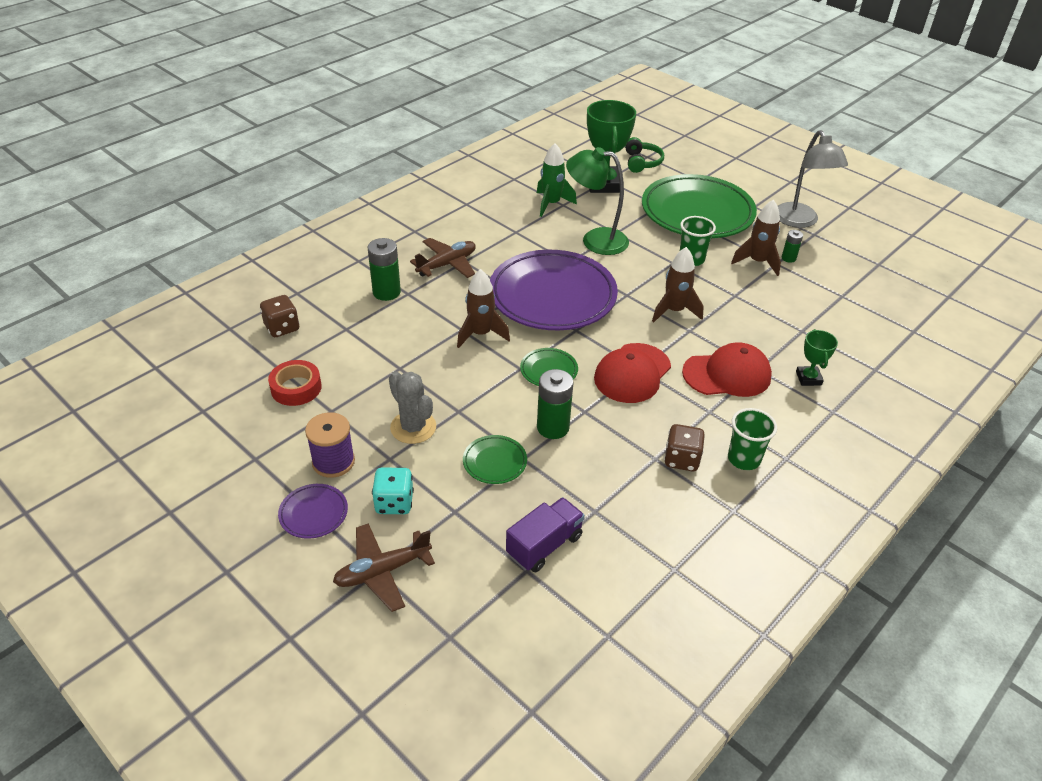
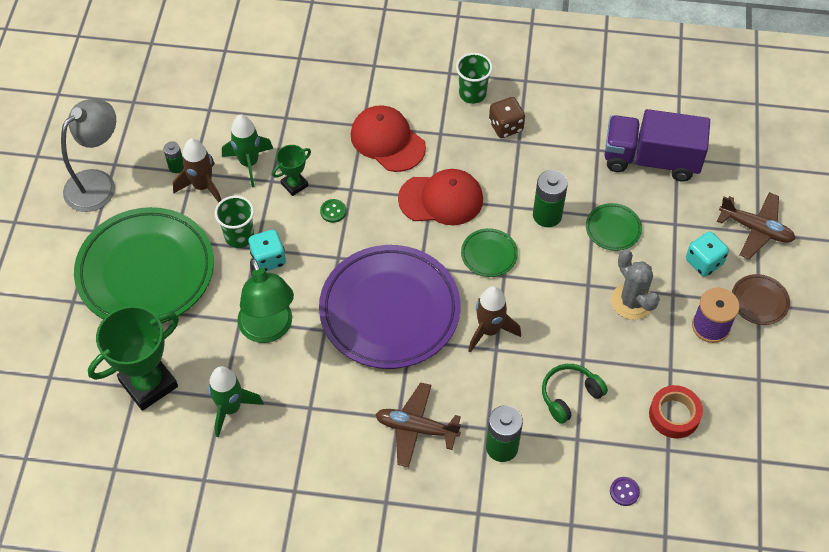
camera: 125 degrees left, 15 degrees up
brown dice [260,295,299,337] -> purple button [610,477,640,506]
purple plate [278,484,348,539] -> brown plate [732,274,790,325]
grey cactus [389,371,436,444] -> grey cactus turned 45 degrees counterclockwise [611,249,660,320]
purple truck [506,497,585,572] -> purple truck [604,109,710,182], size x1.58
green headphones [625,137,664,173] -> green headphones moved to [542,364,608,424]
brown rocket [652,247,704,322] -> green button [320,199,346,223]
green trophy [796,329,838,386] -> green trophy moved to [272,145,311,196]
none -> green rocket [222,115,273,187]
none -> turquoise dice [248,230,286,271]

